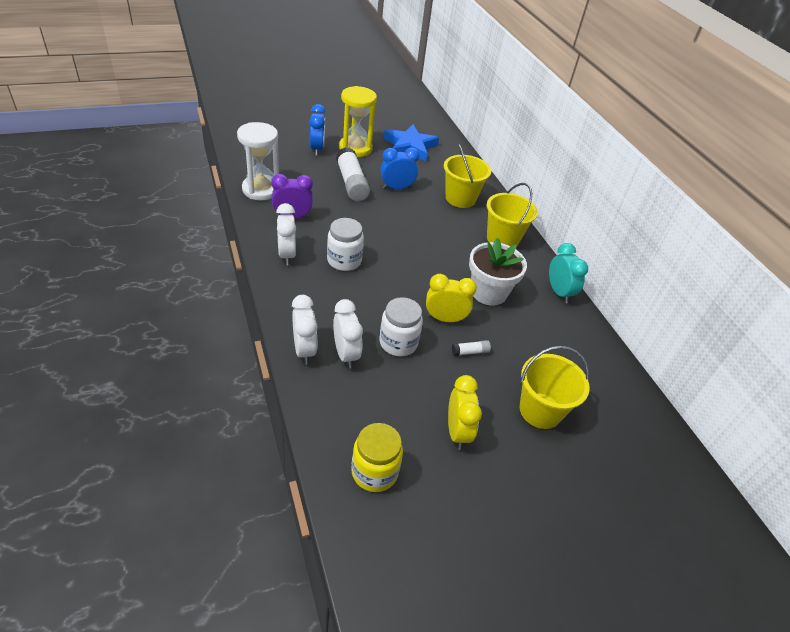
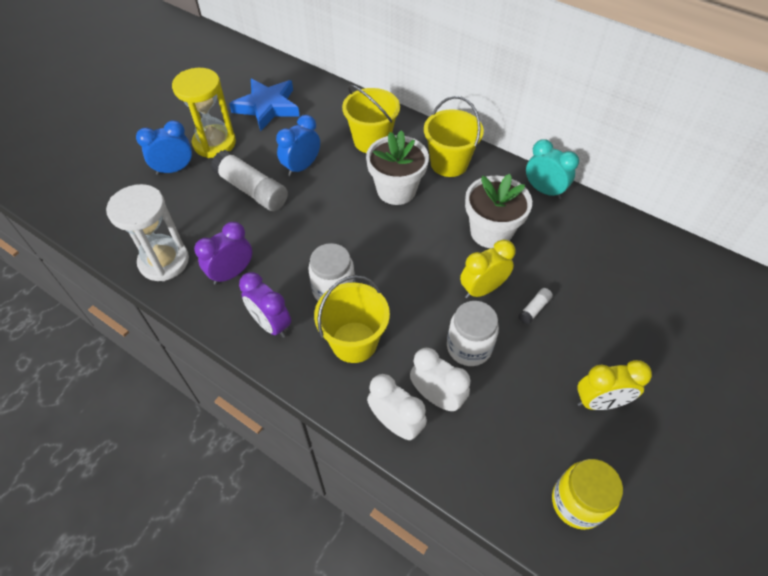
camera: 30 degrees left, 10 degrees up
white clock [276,203,296,265] -> purple clock [239,272,291,338]
blue clock [309,104,326,156] -> blue clock turned 75 degrees counterclockwise [136,120,193,175]
yellow clock [448,375,482,450] -> yellow clock turned 120 degrees clockwise [577,360,652,410]
yellow bucket [520,346,590,429] -> yellow bucket moved to [314,275,390,363]
none -> white flower pot [366,130,429,205]

